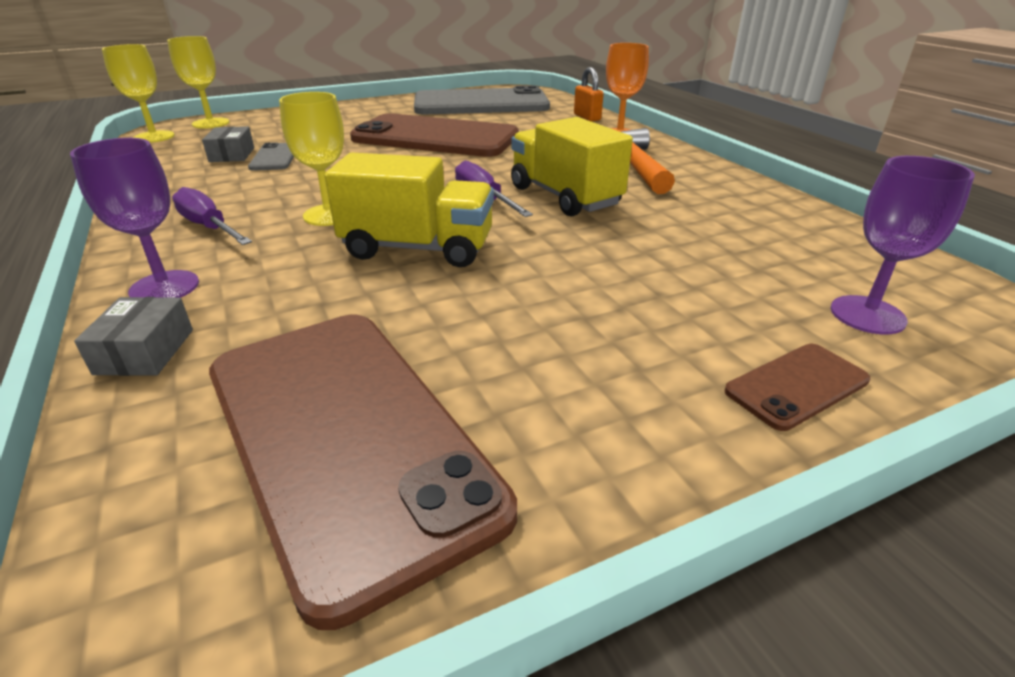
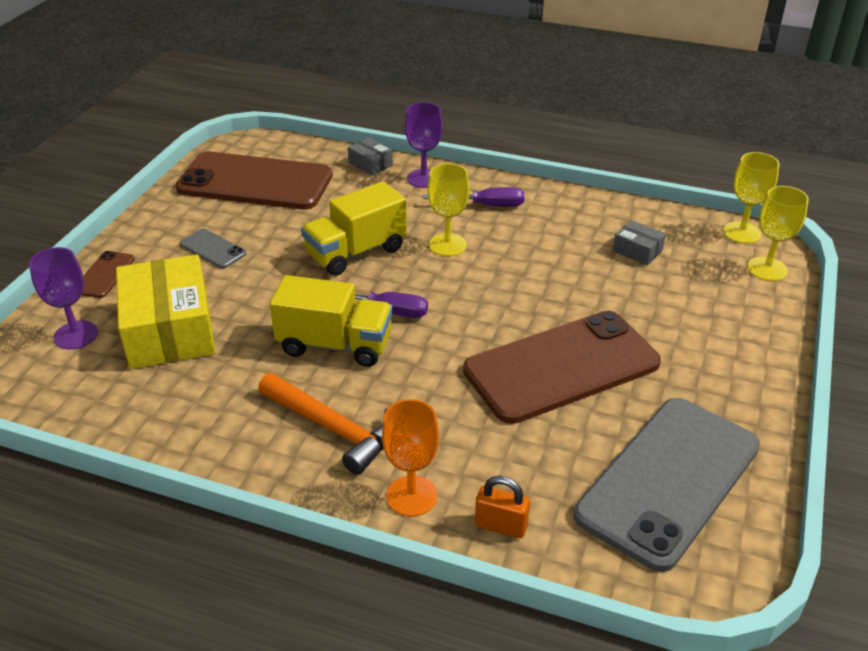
camera: 135 degrees right, 5 degrees up
grey phone [248,142,294,171] -> grey phone moved to [179,229,246,268]
none -> yellow box [116,254,215,369]

